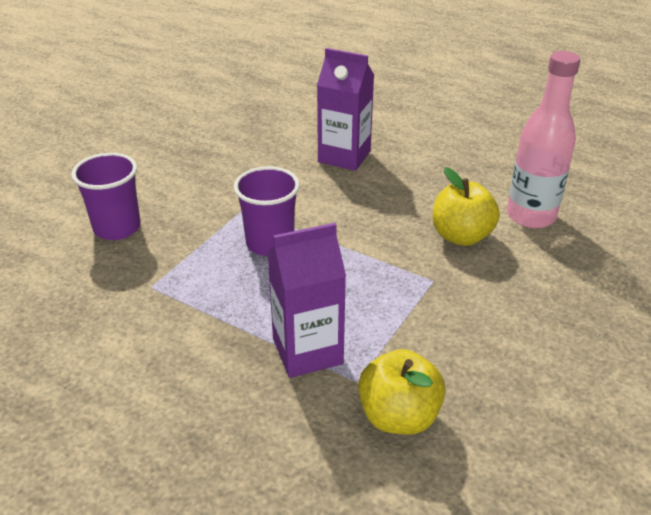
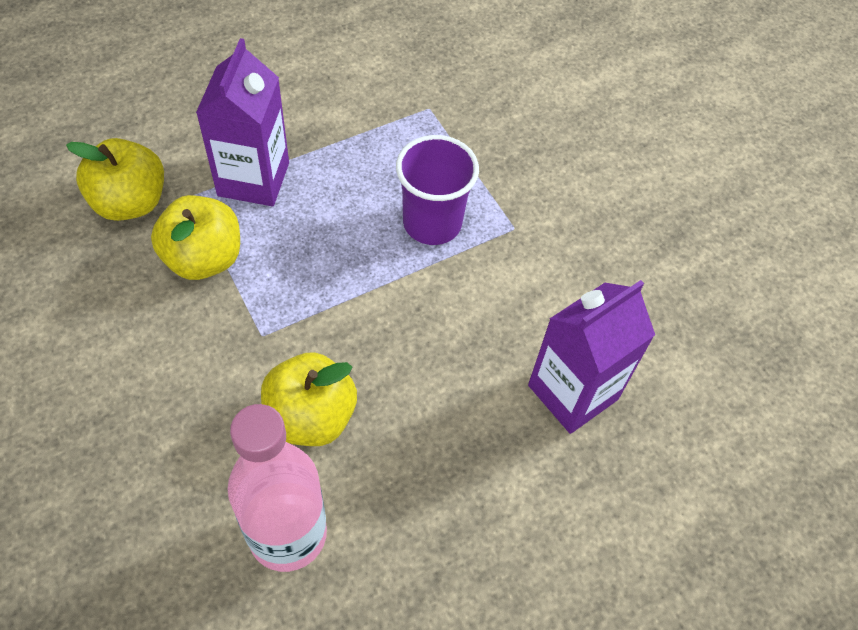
camera: 115 degrees right, 20 degrees up
purple cup [71,153,141,240] -> none
none -> yellow apple [151,195,240,280]

